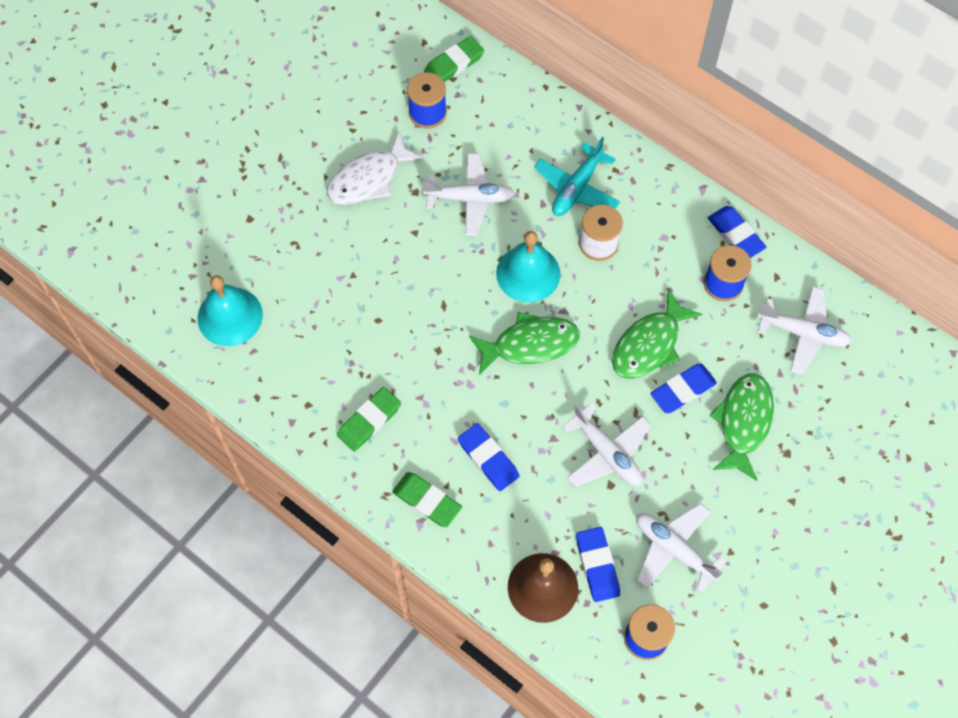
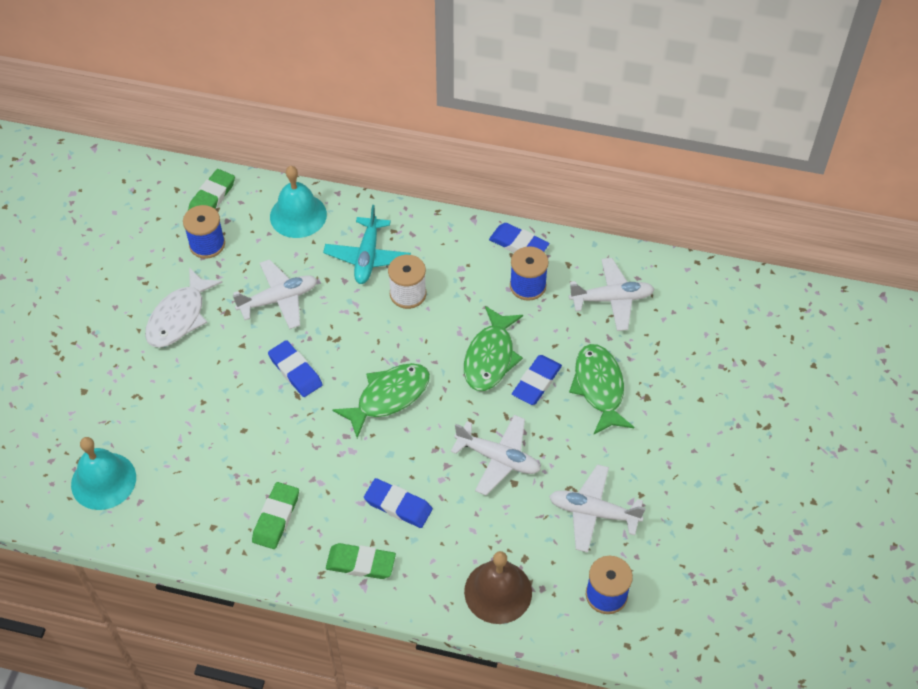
camera: 25 degrees left, 10 degrees down
turquoise bell [496,231,560,303] -> turquoise bell moved to [270,166,327,238]
blue eraser [576,527,620,602] -> blue eraser moved to [268,340,323,397]

